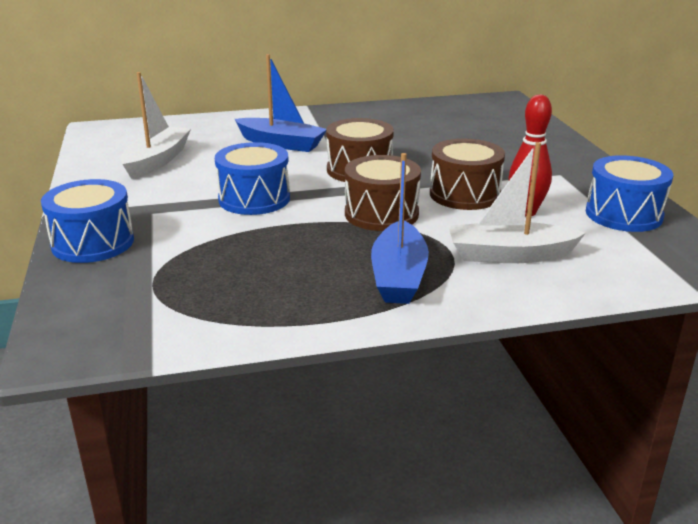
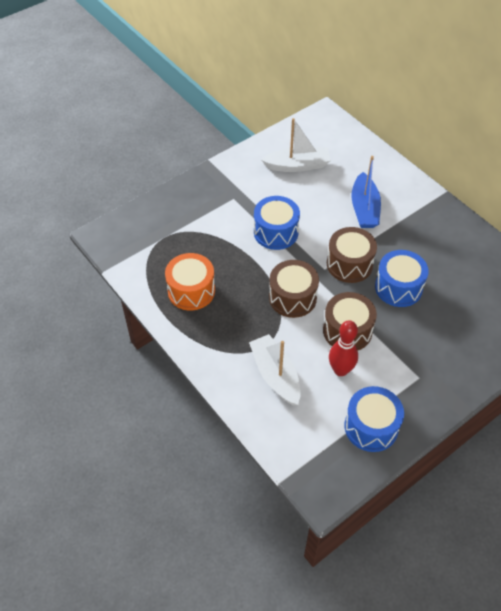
camera: 65 degrees right, 25 degrees up
blue drum [41,179,134,263] -> blue drum moved to [375,250,429,307]
blue boat [371,153,429,304] -> none
none -> orange drum [165,253,215,311]

